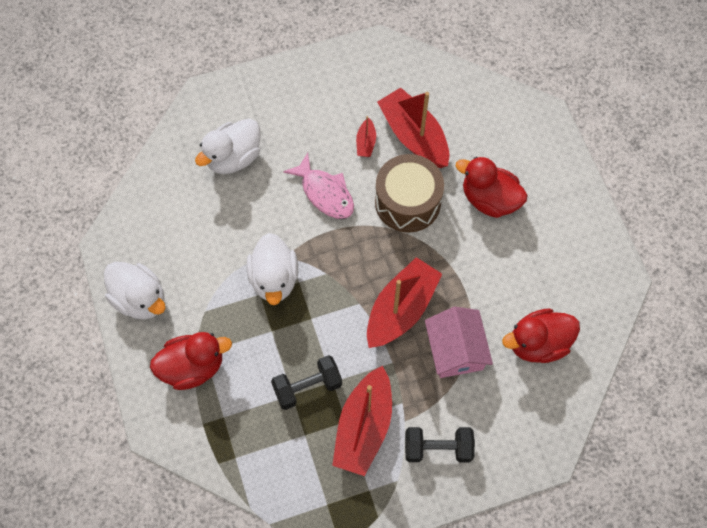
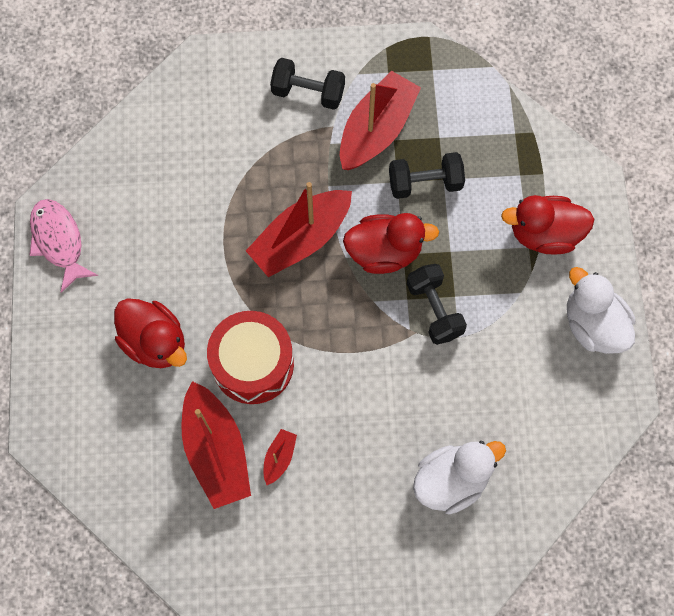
camera: 165 degrees left, 5 degrees up
white duck [247,233,298,305] -> black dumbbell [407,264,467,345]
pink fish [283,153,354,219] -> pink fish moved to [29,199,98,293]
brown drum [375,154,444,233] -> red drum [207,311,294,404]
pink house [425,307,493,378] -> none
red duck [502,309,580,363] -> red duck moved to [343,213,439,274]

